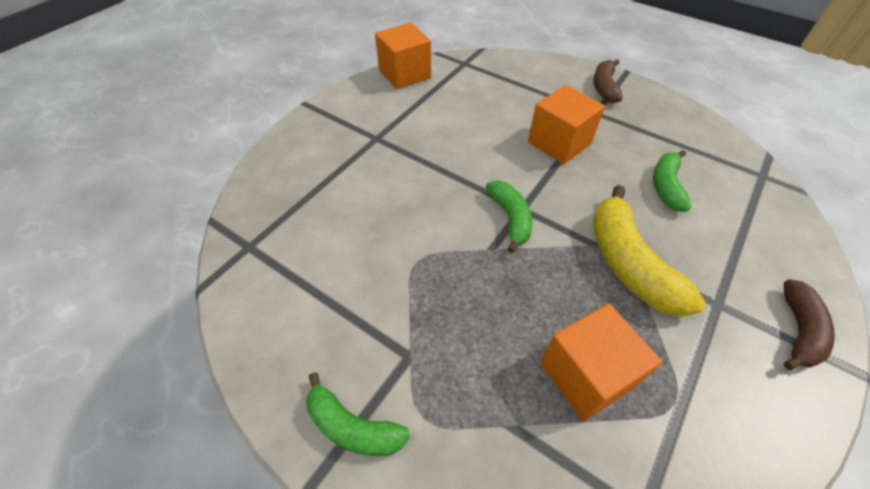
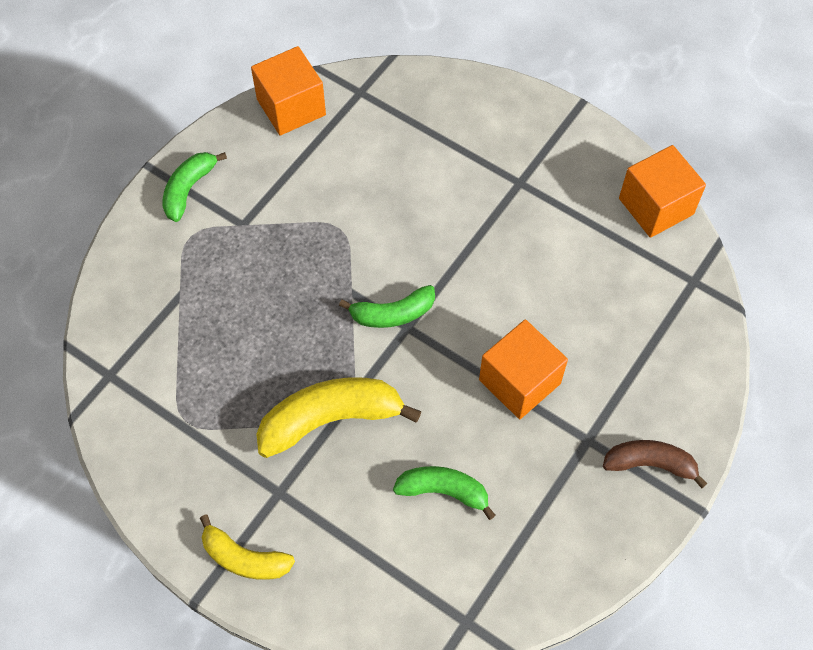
camera: 90 degrees right, 10 degrees up
orange cube [540,303,662,421] -> orange cube moved to [251,46,326,136]
brown banana [784,279,835,370] -> yellow banana [200,515,295,580]

